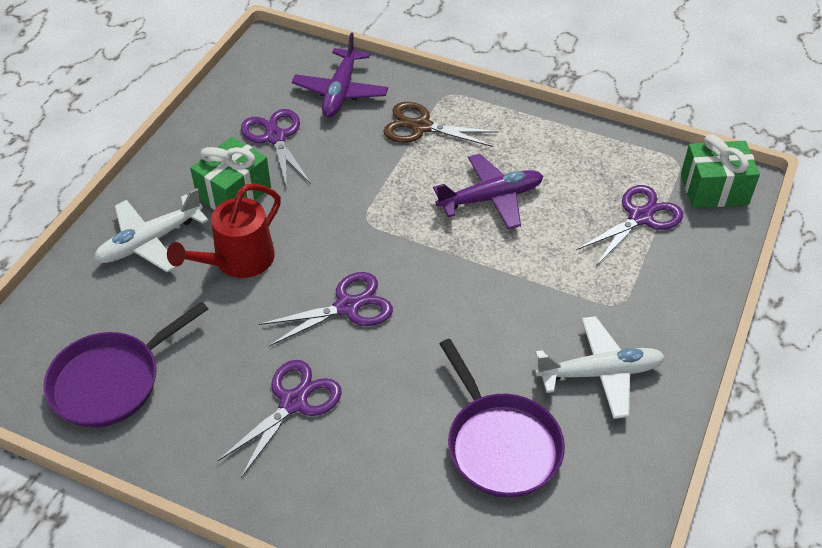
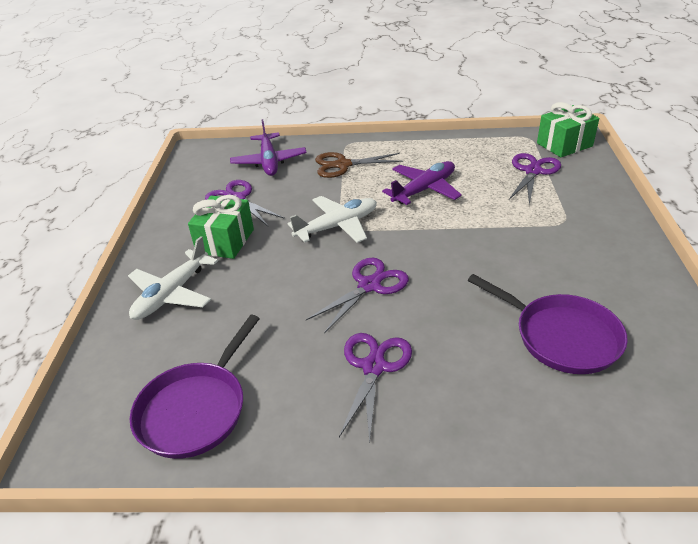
camera: 20 degrees left, 10 degrees down
red watering can [167,184,281,278] -> none
white plane [535,316,665,419] -> white plane moved to [287,196,377,243]

